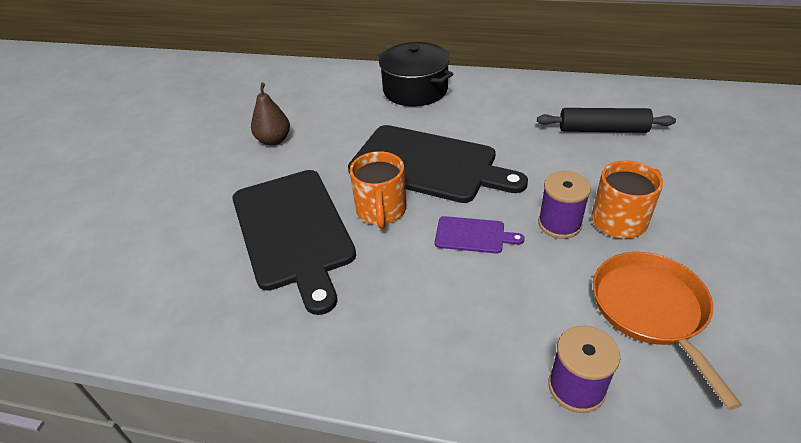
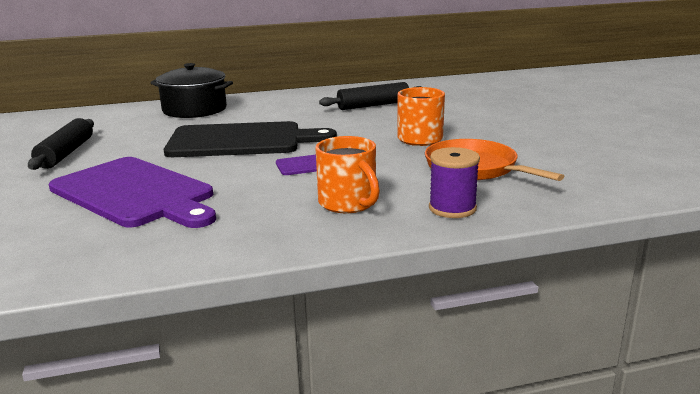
camera: 30 degrees left, 20 degrees down
black cutting board [232,170,356,315] -> purple cutting board [49,157,216,228]
brown pear [251,83,290,146] -> black rolling pin [28,118,94,170]
orange mug [349,151,406,229] -> orange mug moved to [315,136,380,213]
purple spool [538,171,591,239] -> none

